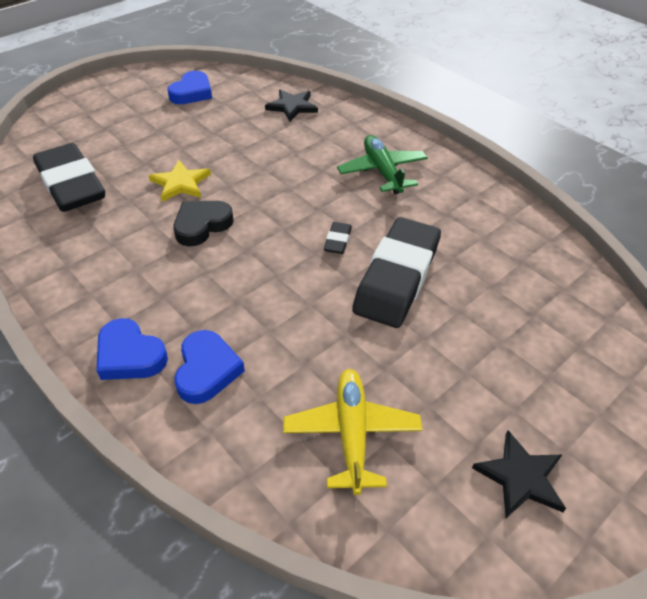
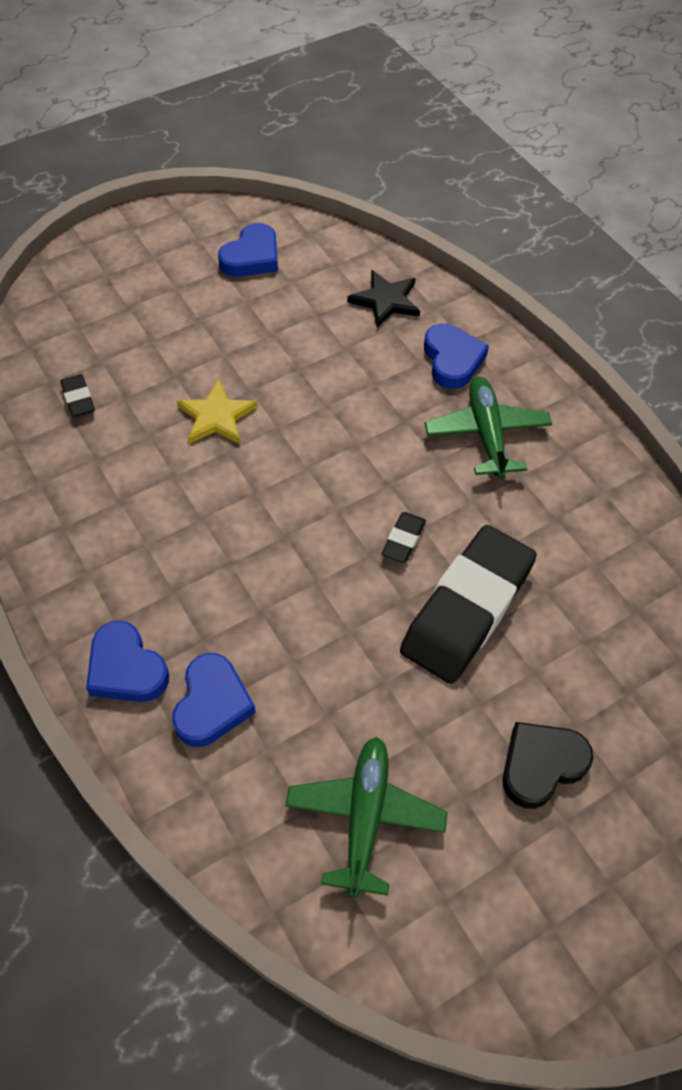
camera: 10 degrees right, 10 degrees up
black eraser [33,143,105,212] -> black eraser [60,374,95,417], size x0.41
black heart [173,201,234,246] -> black heart moved to [503,722,593,809]
yellow plane [283,369,422,495] -> green plane [285,737,448,898]
black star [472,430,566,518] -> none
none -> blue heart [424,324,489,389]

